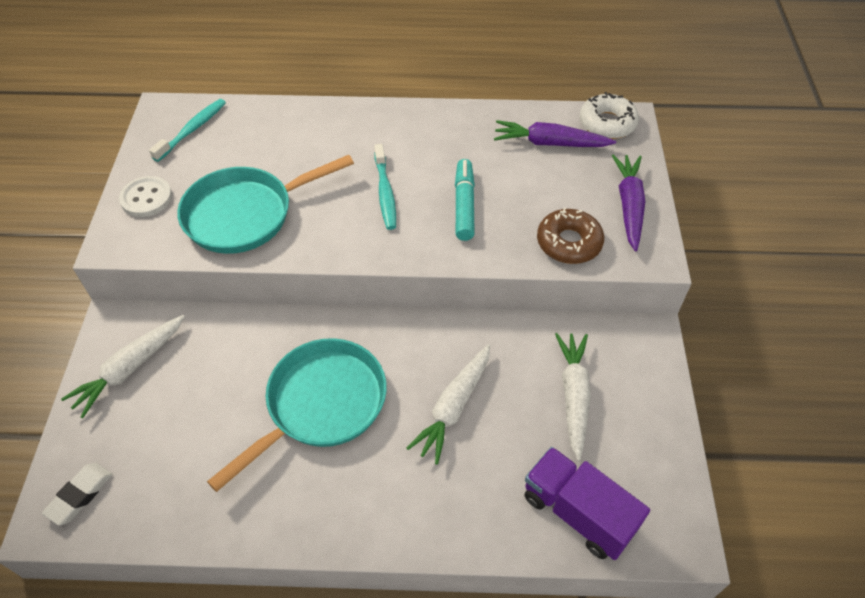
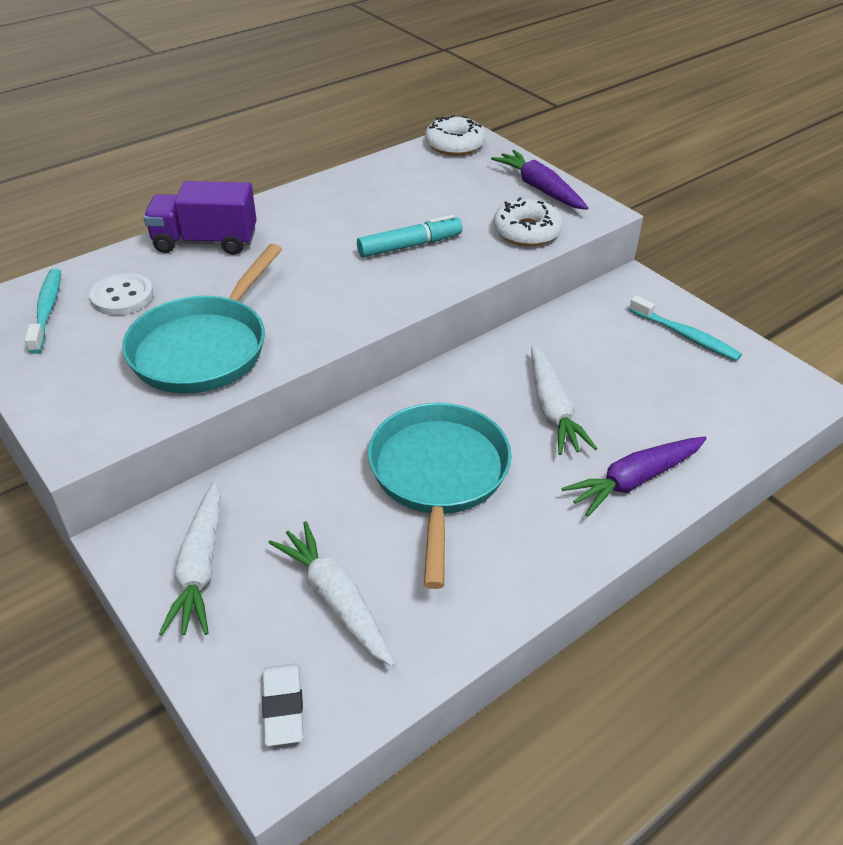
camera: 40 degrees left, 10 degrees down
white button [119,176,172,217] -> white button moved to [89,273,153,315]
turquoise toothbrush [374,144,396,230] -> turquoise toothbrush moved to [629,295,742,361]
turquoise marker [455,159,475,241] -> turquoise marker turned 105 degrees clockwise [357,215,463,258]
purple carrot [494,120,616,147] -> purple carrot moved to [562,437,707,516]
purple truck [524,447,650,560] -> purple truck moved to [143,181,257,255]
brown donut [537,207,604,264] -> white donut [493,197,563,246]
white carrot [555,333,591,461] -> white carrot moved to [268,521,395,667]

